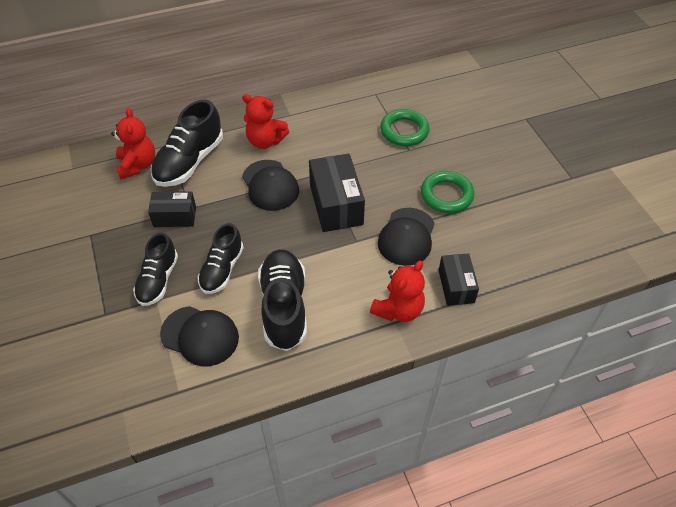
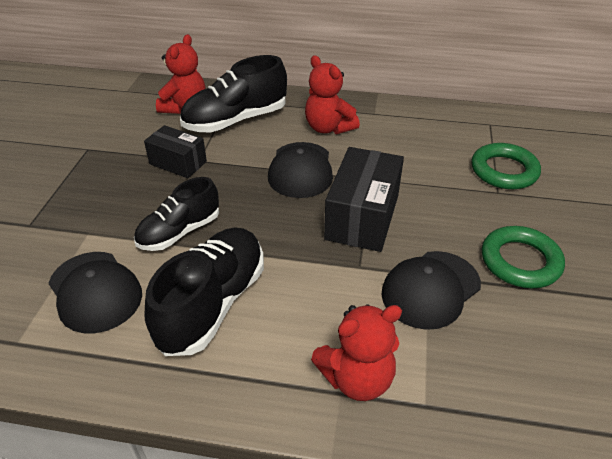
camera: 30 degrees right, 10 degrees down
black shoe [133,233,178,306] -> none
black box [439,253,479,306] -> none

